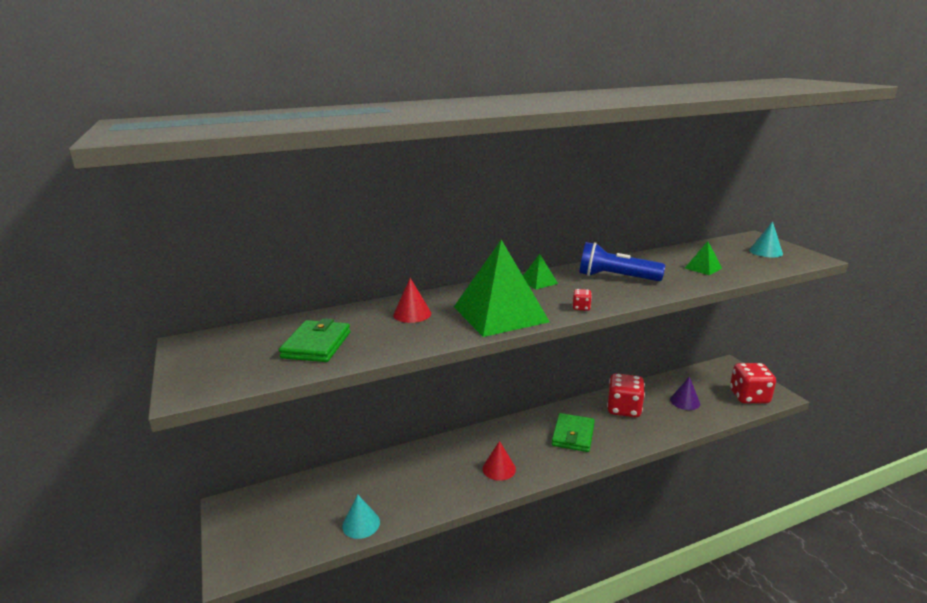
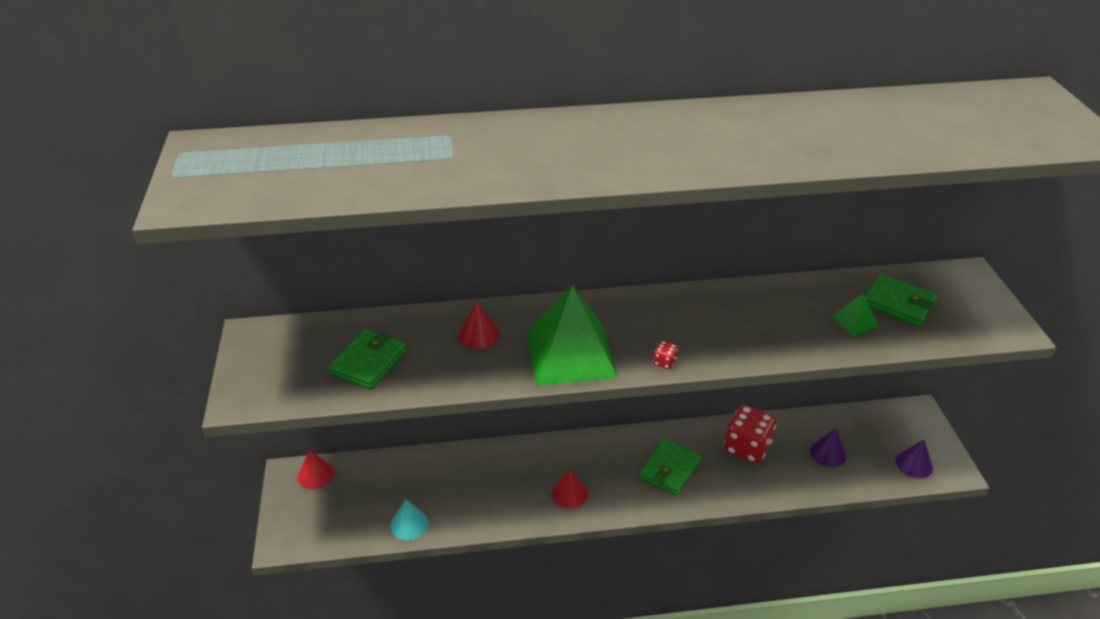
camera: 15 degrees right, 15 degrees up
green pyramid [523,254,558,290] -> none
blue flashlight [579,242,665,281] -> none
red dice [730,363,776,404] -> purple cone [896,439,933,478]
turquoise cone [749,221,783,257] -> none
none -> red cone [297,450,334,489]
none -> green wallet [864,274,937,326]

